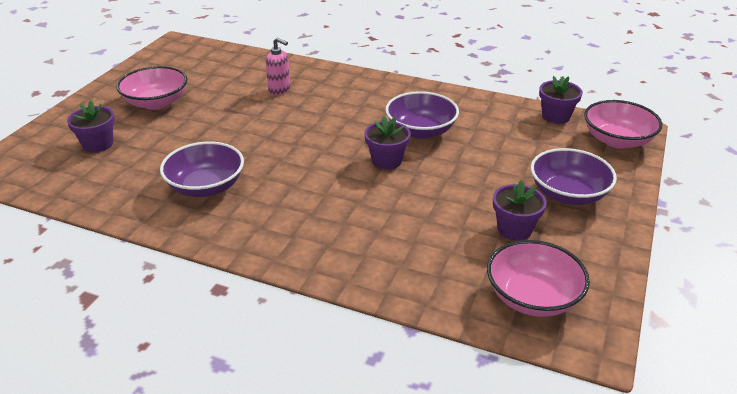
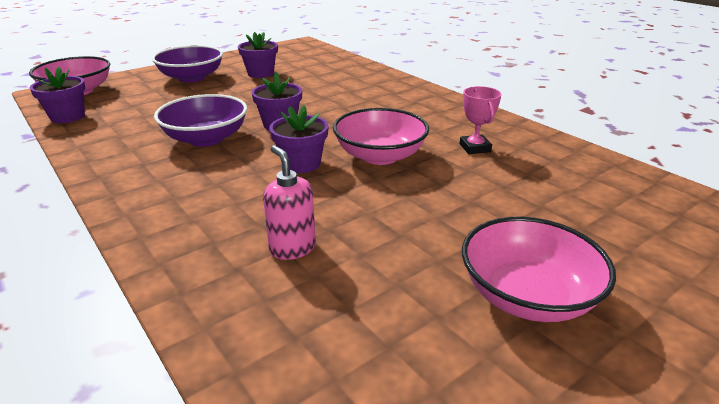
camera: 150 degrees left, 5 degrees down
purple flower pot [67,101,115,153] -> purple flower pot moved to [269,105,329,173]
purple bowl [160,142,244,197] -> pink trophy [460,86,502,154]
pink bowl [487,240,590,317] -> pink bowl moved to [333,108,429,165]

